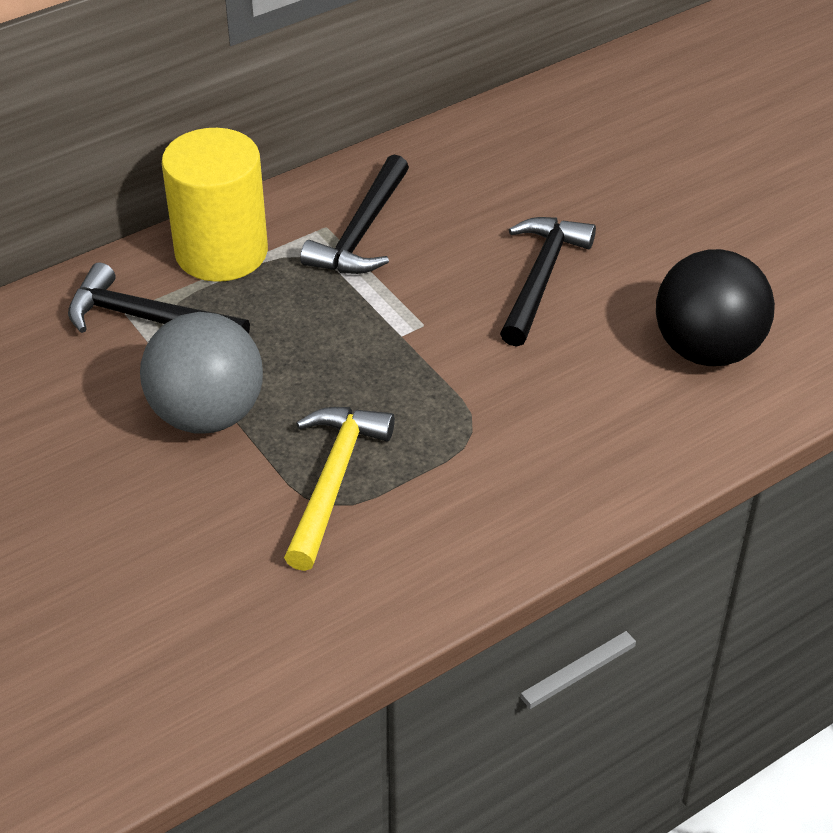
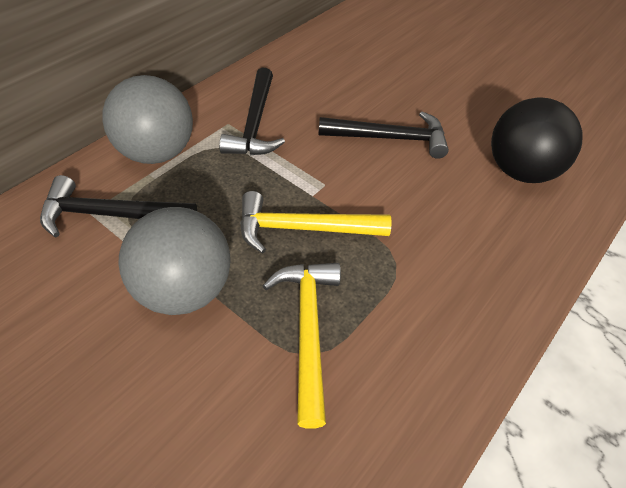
camera: 20 degrees left, 5 degrees up
yellow cylinder [162,128,268,282] -> grey ball [102,75,193,164]
black hammer [500,217,596,347] -> black hammer turned 90 degrees clockwise [318,111,449,159]
none -> yellow hammer [240,191,392,254]

